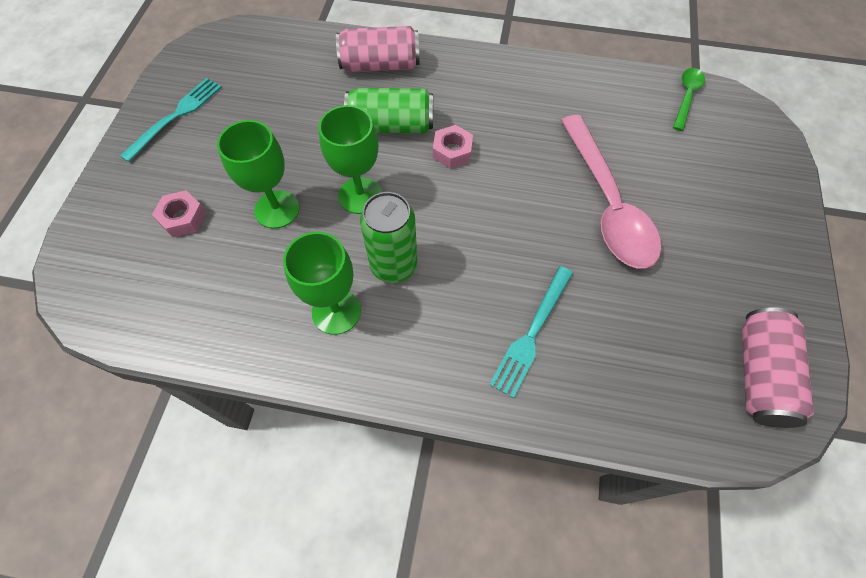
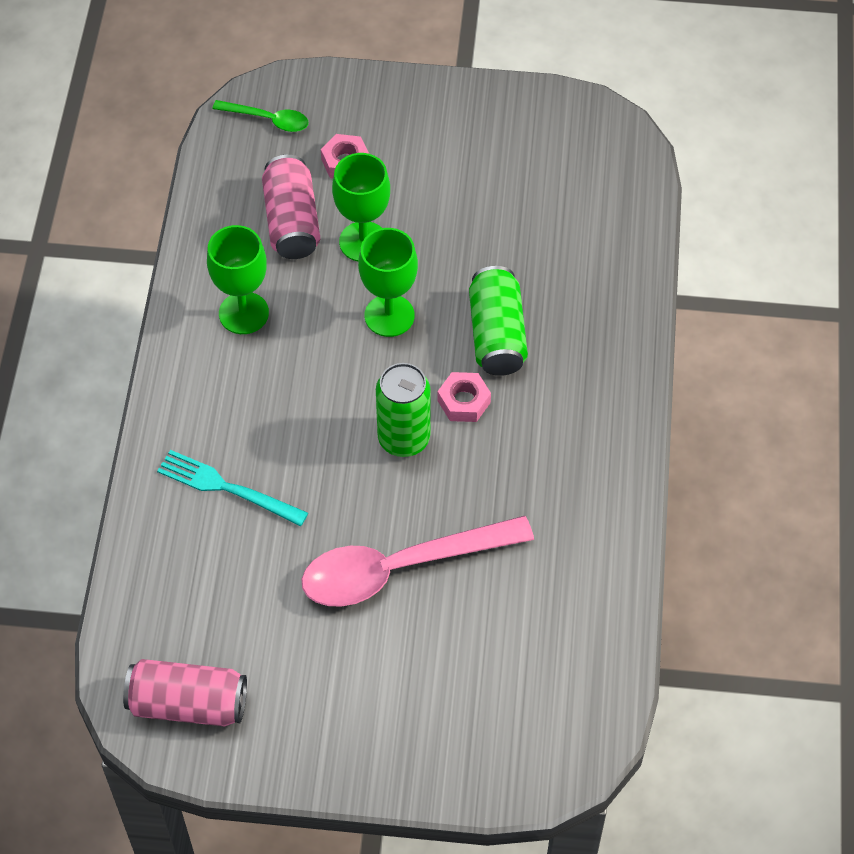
camera: 85 degrees right, 5 degrees down
turquoise fork [120,78,222,162] -> none
pink can [336,26,420,72] -> pink can moved to [262,155,320,259]
green can [360,192,417,283] -> green can moved to [376,363,431,457]
green spoon [673,68,705,131] -> green spoon moved to [212,100,308,132]

